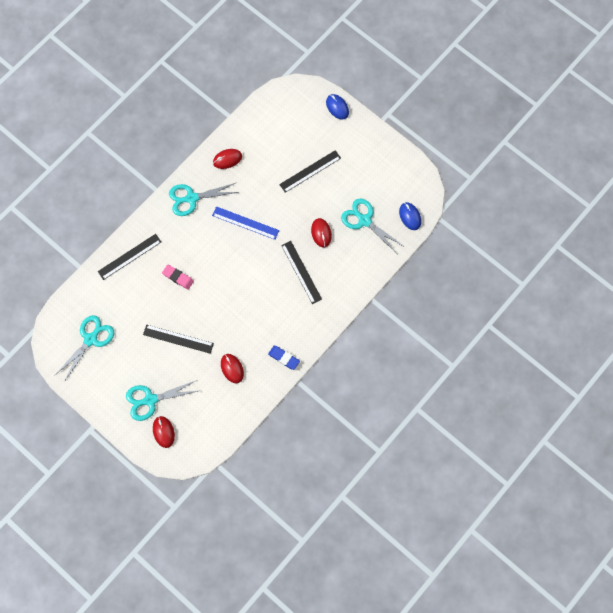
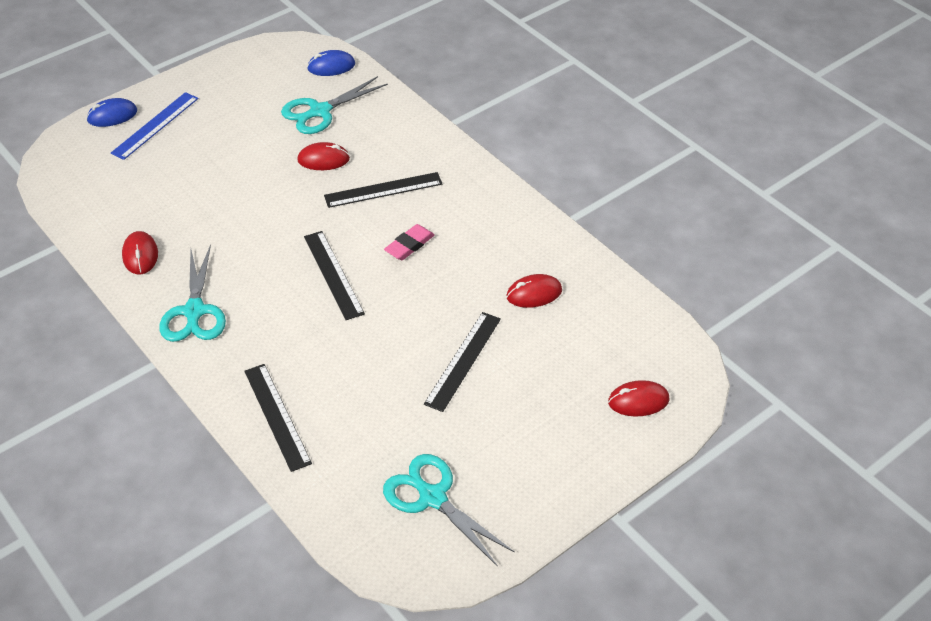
camera: 80 degrees left, 25 degrees down
turquoise scissors [126,380,198,421] -> none
pink eraser [162,265,194,290] -> pink eraser moved to [384,224,435,260]
blue ruler [212,206,279,240] -> blue ruler moved to [111,92,198,160]
blue eraser [268,346,300,370] -> none
black ruler [279,150,341,193] -> black ruler moved to [304,231,365,320]

